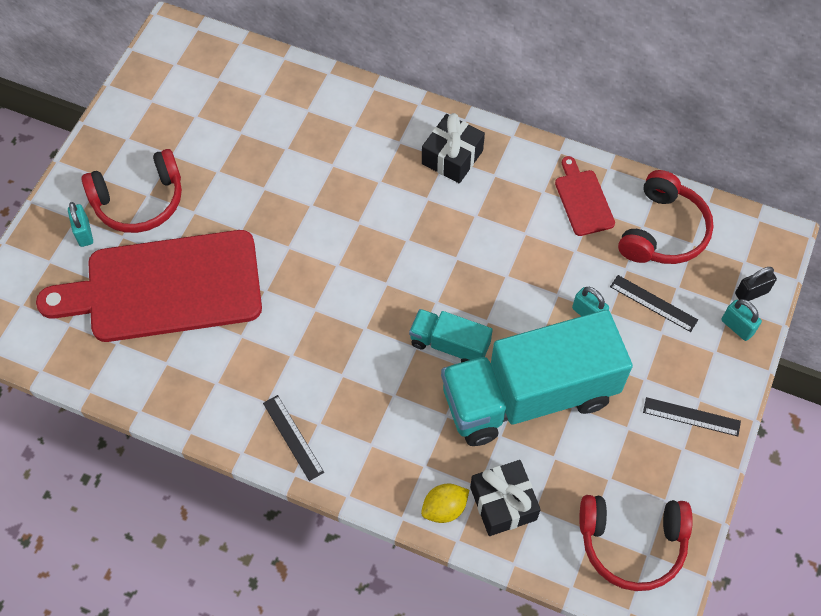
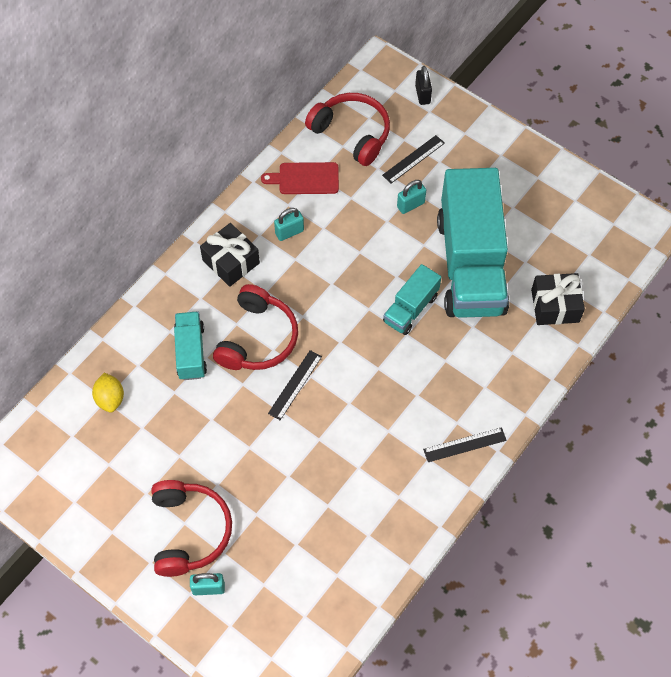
camera: 75 degrees left, 0 degrees up
red cutting board [36,230,262,342] -> none
yellow lemon [421,484,469,523] -> yellow lemon moved to [92,373,124,413]
red headphones [579,495,693,591] -> red headphones moved to [213,284,298,370]
black ruler [643,397,741,436] -> black ruler moved to [268,350,322,420]
turquoise padlock [721,299,762,341] -> turquoise padlock moved to [274,208,304,241]
none -> turquoise truck [174,311,207,380]

